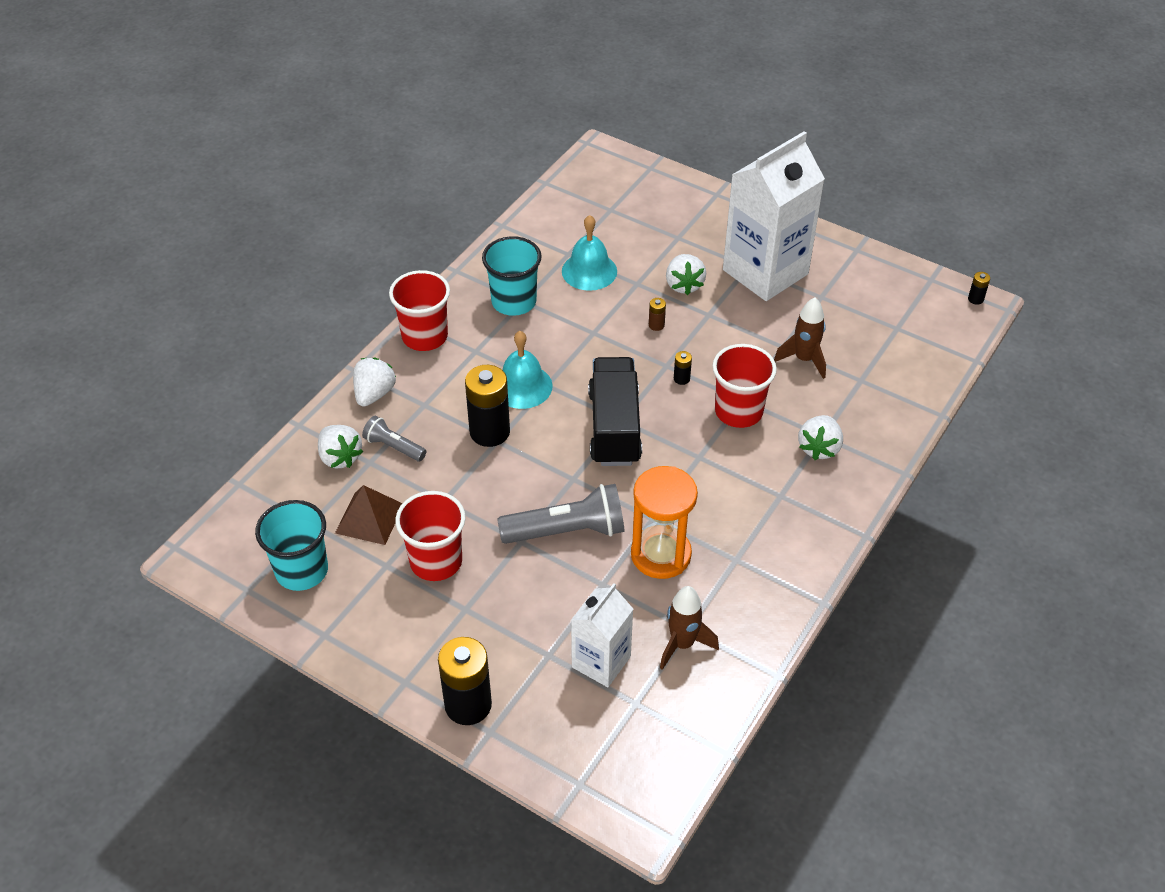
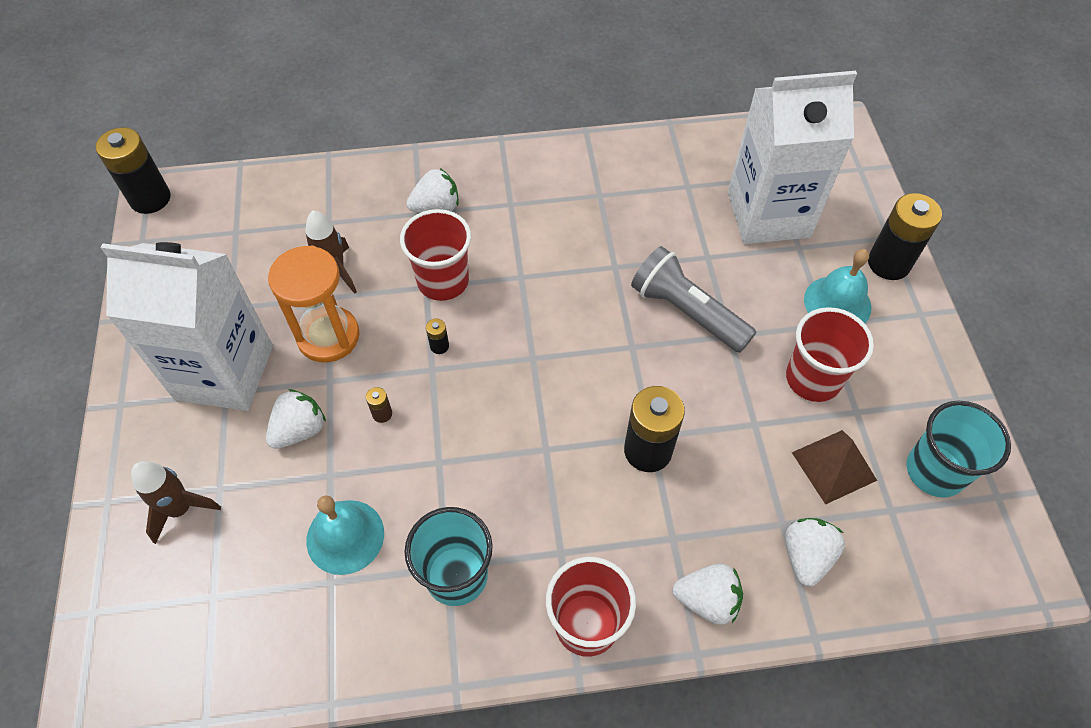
camera: 130 degrees left, 10 degrees up
white strawberry [353,357,396,407] -> white strawberry turned 150 degrees counterclockwise [673,563,743,625]
grey flashlight [362,416,426,461] -> none
turquoise bell [503,331,553,409] -> turquoise bell moved to [804,249,871,323]
white carton [571,583,633,687] -> white carton [728,71,857,244], size x1.78
black truck [588,357,642,466] -> none
orange hourglass [631,466,698,579] -> orange hourglass moved to [268,246,360,363]
brown rocket [660,586,719,670] -> brown rocket moved to [131,461,221,544]
black battery [968,272,990,305] -> black battery [96,127,171,214], size x2.35

